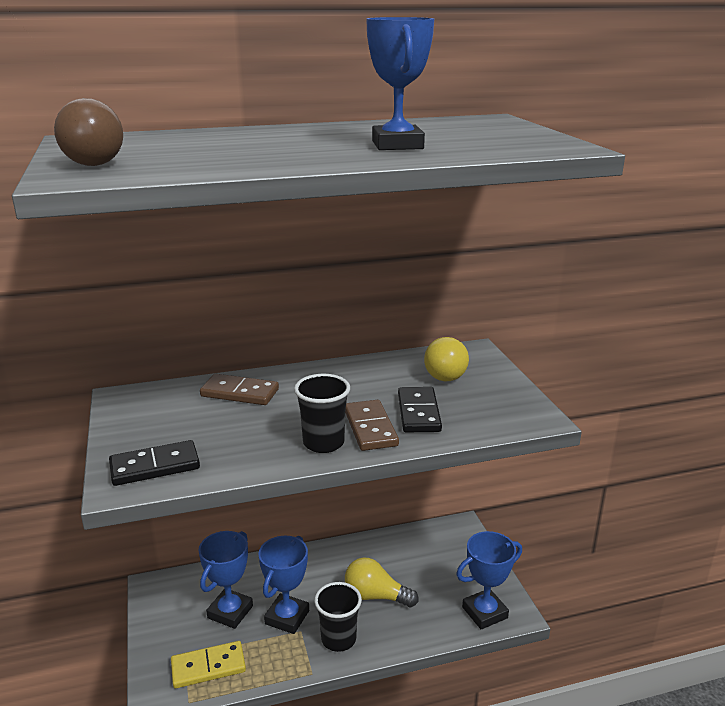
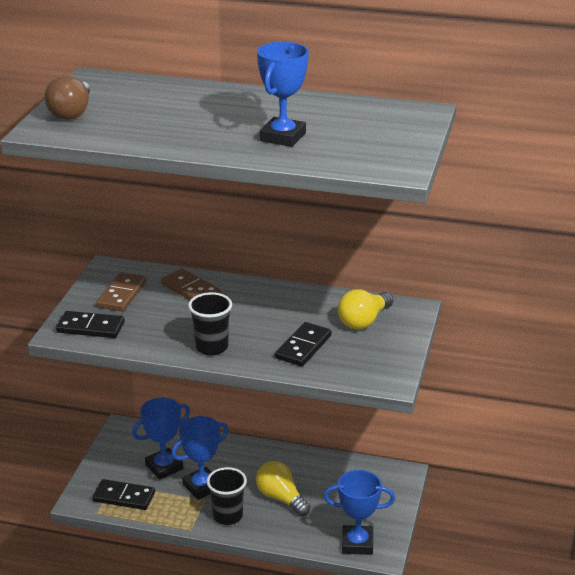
camera: 30 degrees right, 5 degrees up
yellow domino [171,641,246,688] -> black domino [92,479,155,510]
brown domino [345,400,399,451] -> brown domino moved to [96,272,147,312]

